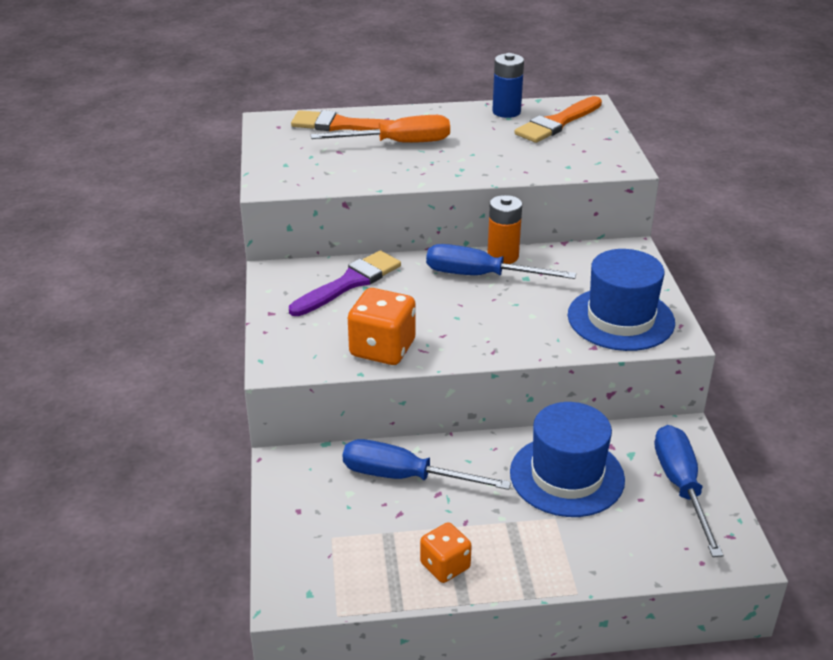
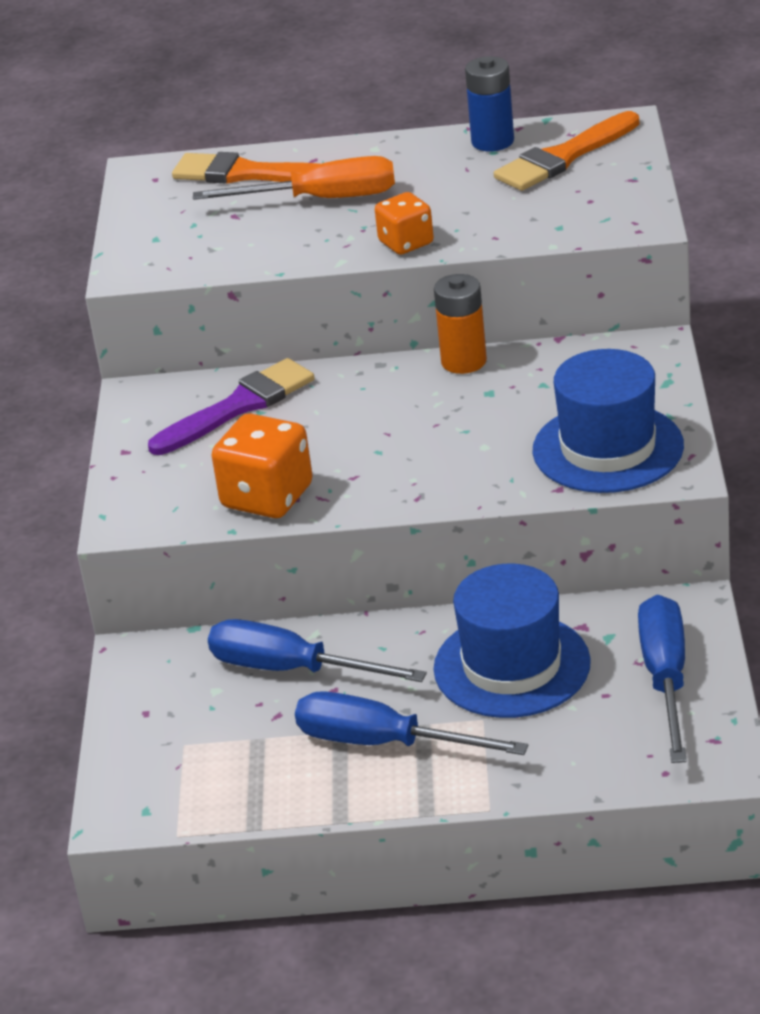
camera: 10 degrees right, 0 degrees up
orange dice [420,522,472,583] -> orange dice moved to [375,192,434,255]
blue screwdriver [426,244,576,279] -> blue screwdriver moved to [295,691,528,755]

